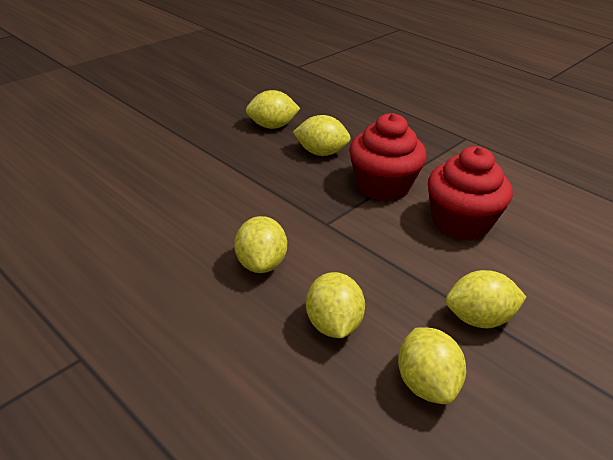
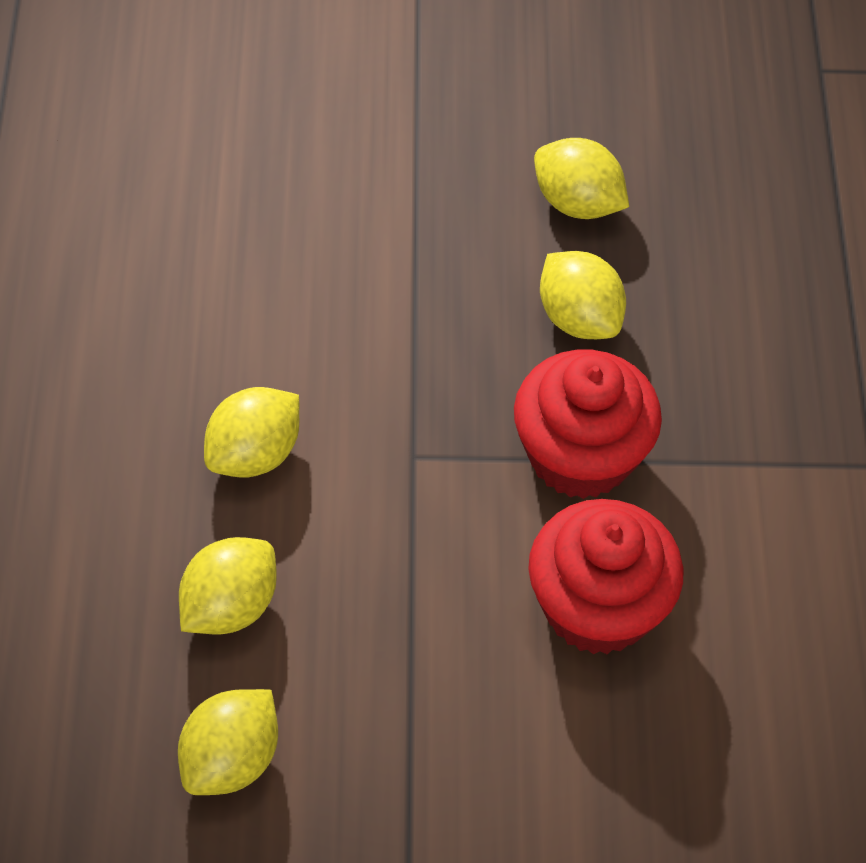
camera: 45 degrees right, 20 degrees up
yellow lemon [446,270,526,328] -> none

